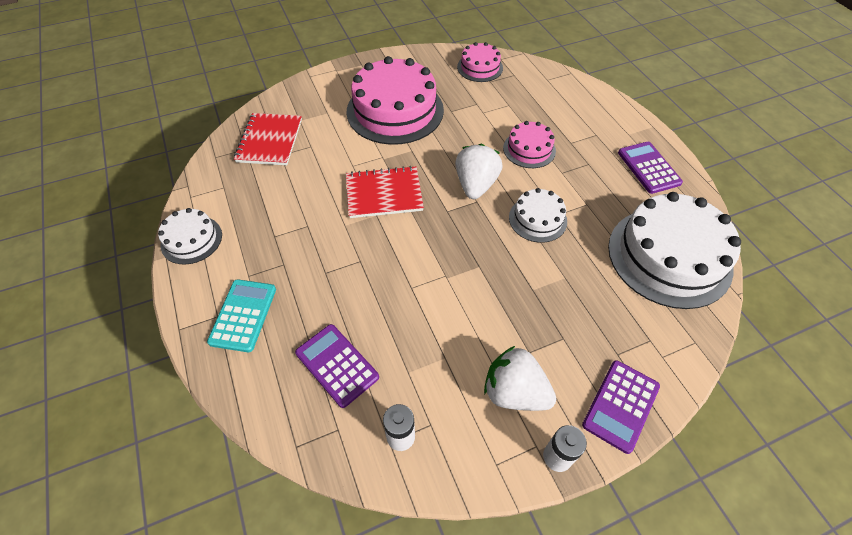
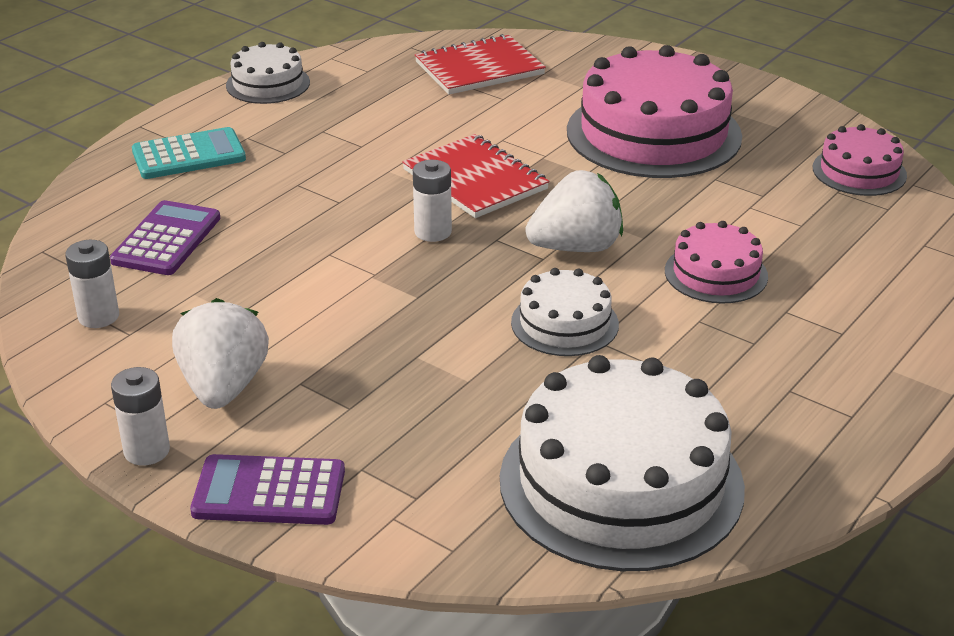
camera: 60 degrees right, 20 degrees down
purple calculator [618,142,683,194] -> none
none -> white battery [413,160,452,242]

